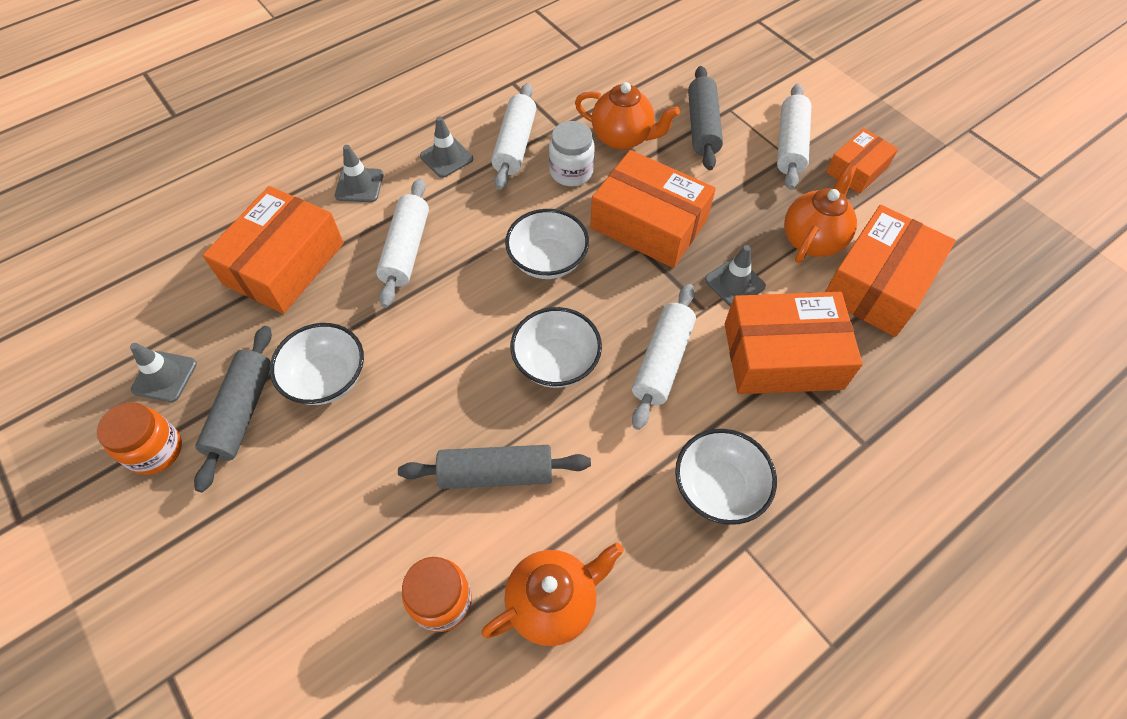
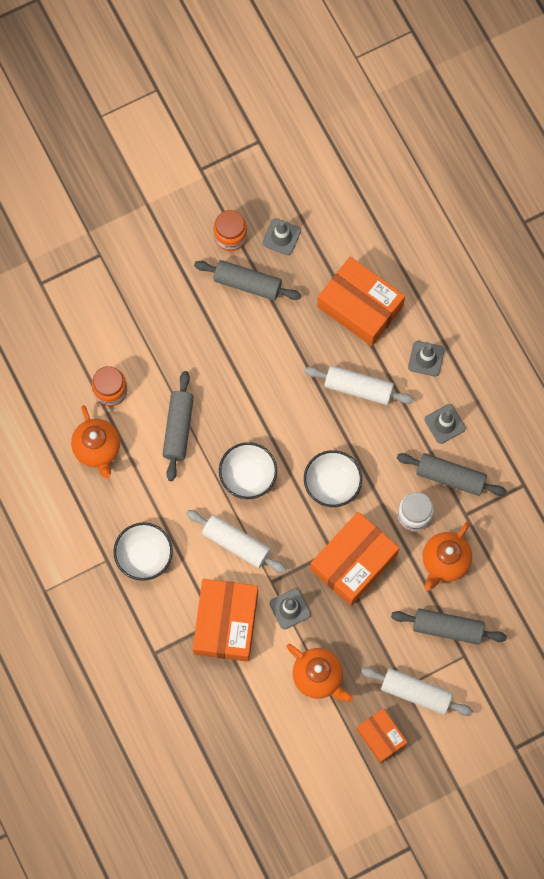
camera: 100 degrees right, 15 degrees up
white bowl [270,323,364,405] -> none
white rolling pin [491,83,536,190] -> grey rolling pin [397,453,507,496]
orange box [825,205,956,337] -> none

